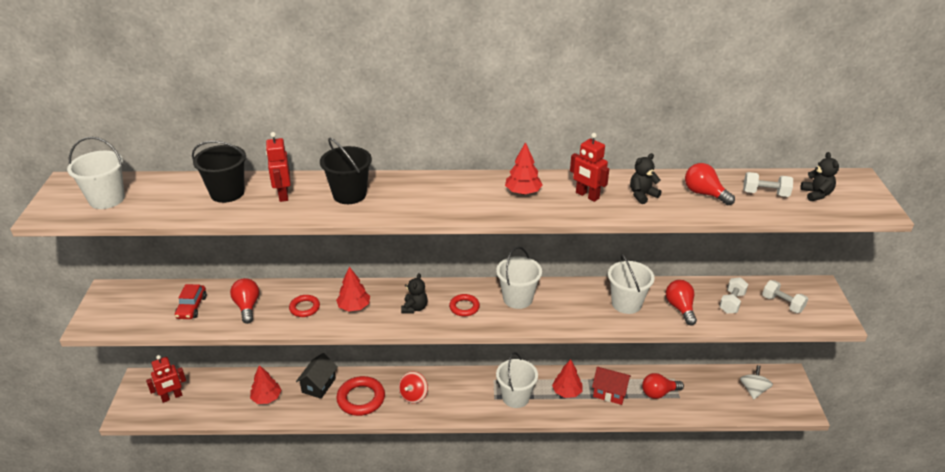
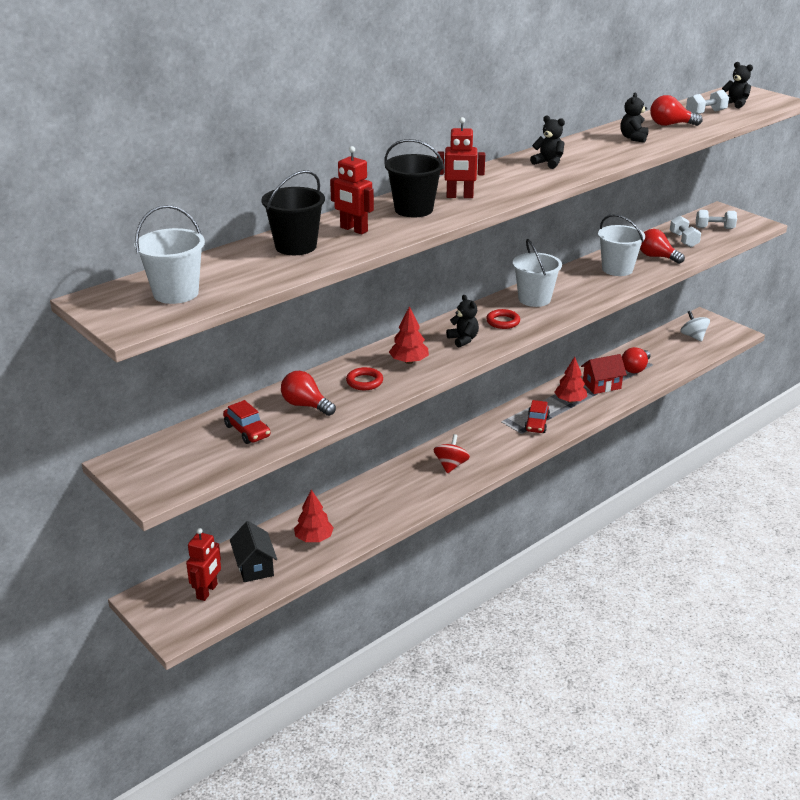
camera: 40 degrees left, 5 degrees down
black house [296,353,337,399] -> black house moved to [230,521,277,582]
red ring [336,376,385,416] -> none
red spinning top [399,371,428,403] -> red spinning top turned 150 degrees counterclockwise [433,434,470,473]
white bucket [496,352,538,408] -> red car [525,400,550,433]
red tree [505,142,542,195] -> black teddy bear [530,115,565,169]
red robot [570,133,609,202] -> red robot moved to [437,117,485,198]

